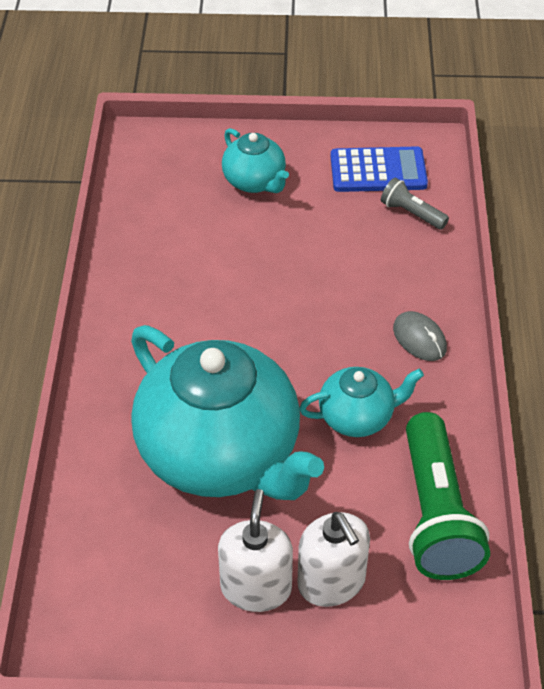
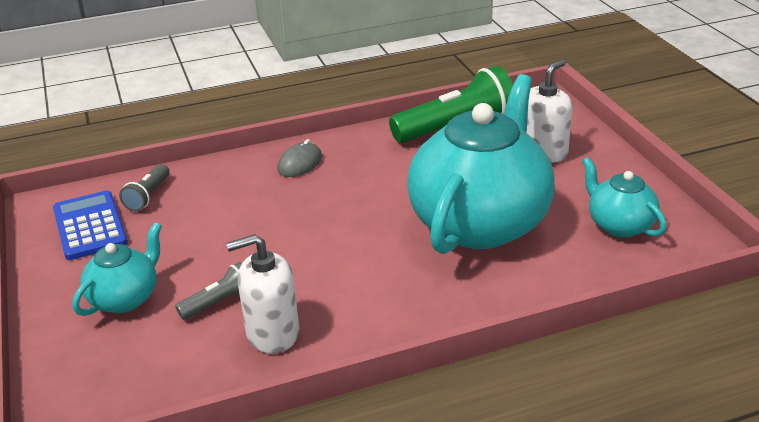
camera: 110 degrees left, 15 degrees down
white soap dispenser [218,489,293,612] -> white soap dispenser moved to [226,234,299,354]
turquoise teapot [299,367,424,437] -> turquoise teapot moved to [582,157,667,238]
none -> grey flashlight [175,262,242,320]

